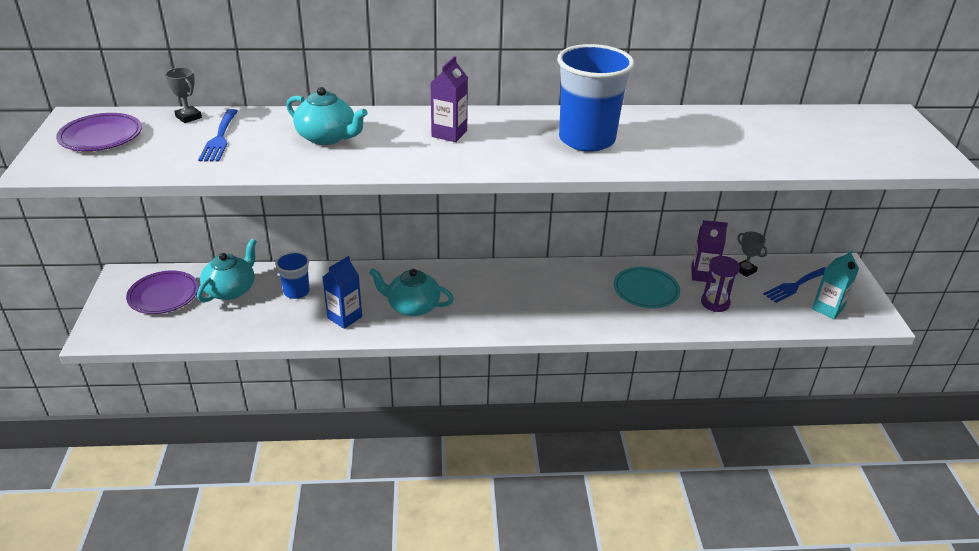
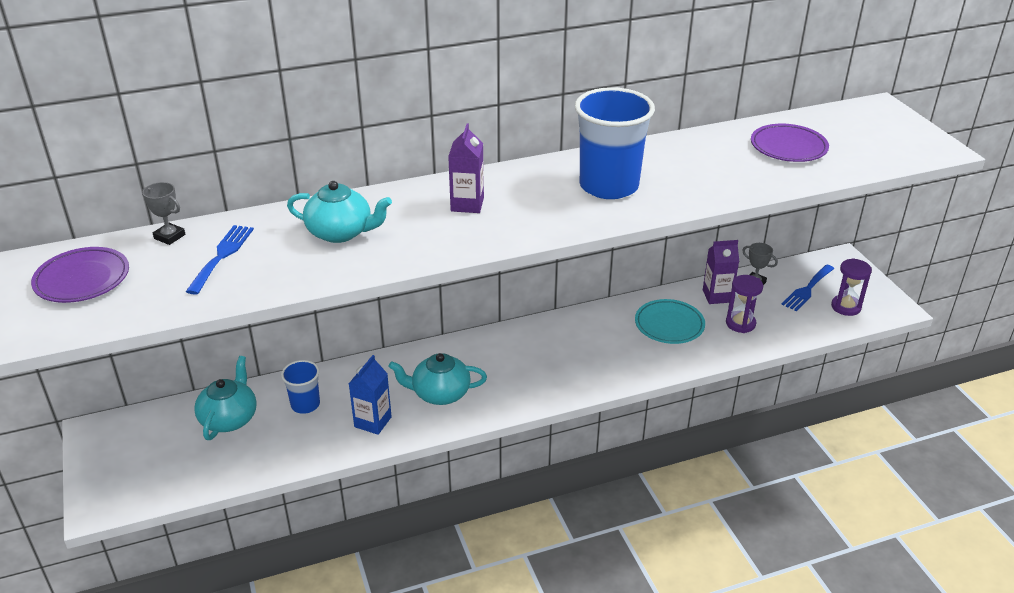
camera: 15 degrees left, 0 degrees up
purple plate [126,271,199,314] -> purple plate moved to [751,124,829,162]
blue fork [198,109,238,162] -> blue fork turned 150 degrees counterclockwise [186,225,254,295]
turquoise carton [812,249,859,319] -> purple hourglass [831,258,872,316]

